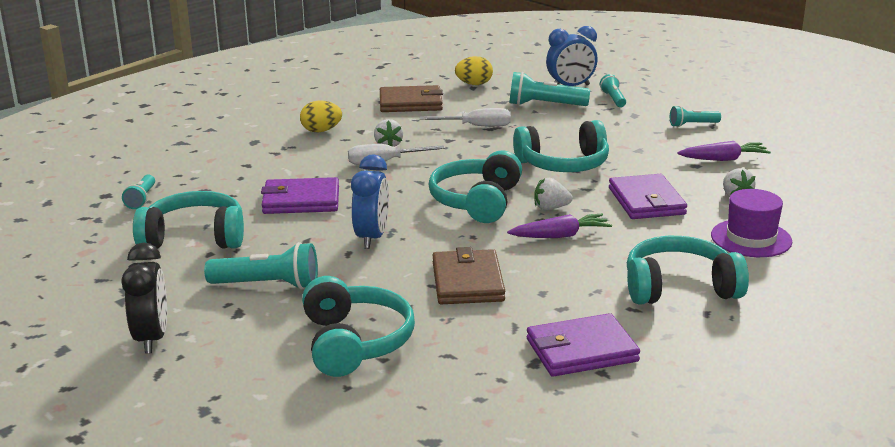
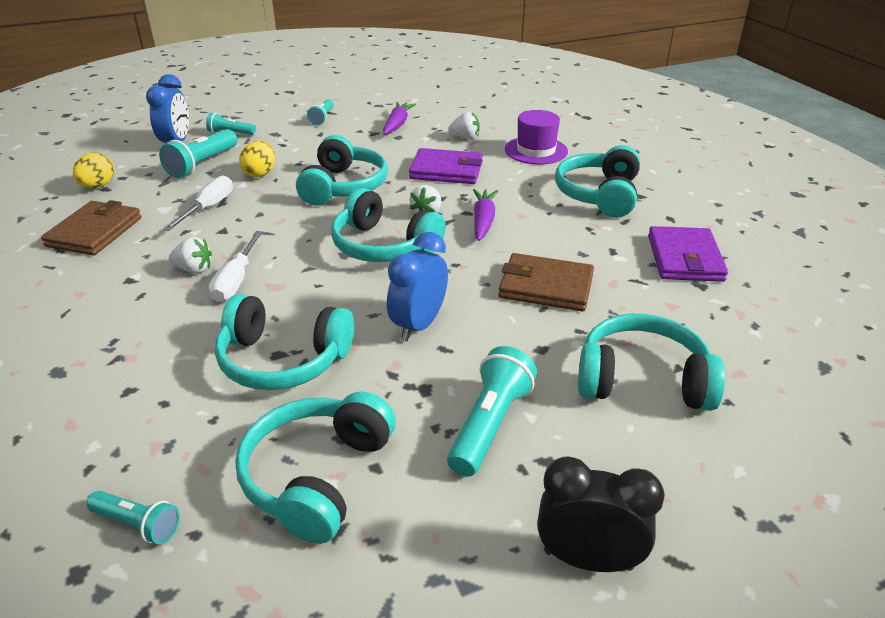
camera: 70 degrees left, 10 degrees up
purple wallet [261,177,339,214] -> turquoise headphones [215,294,354,390]
yellow egg [300,100,342,132] -> yellow egg moved to [239,141,275,177]
blue clock [351,154,389,249] -> blue clock turned 90 degrees counterclockwise [387,232,448,342]

